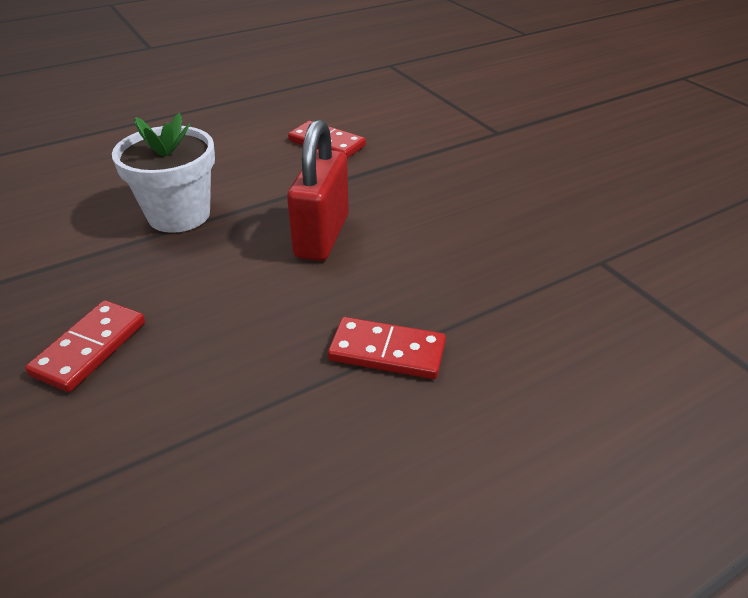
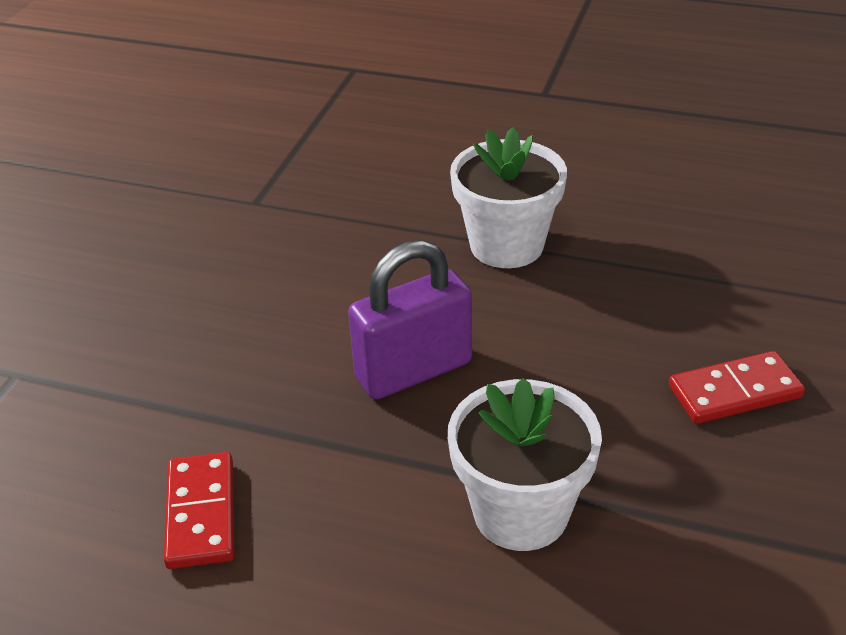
camera: 130 degrees left, 0 degrees up
red padlock [287,119,349,261] -> purple padlock [348,240,472,399]
red domino [328,317,446,379] -> white flower pot [450,127,567,268]

